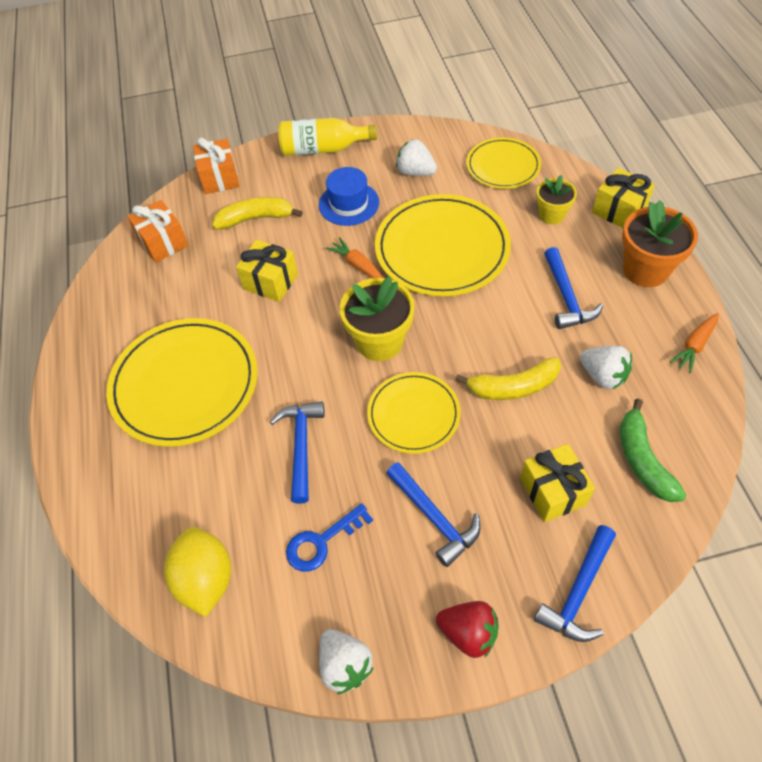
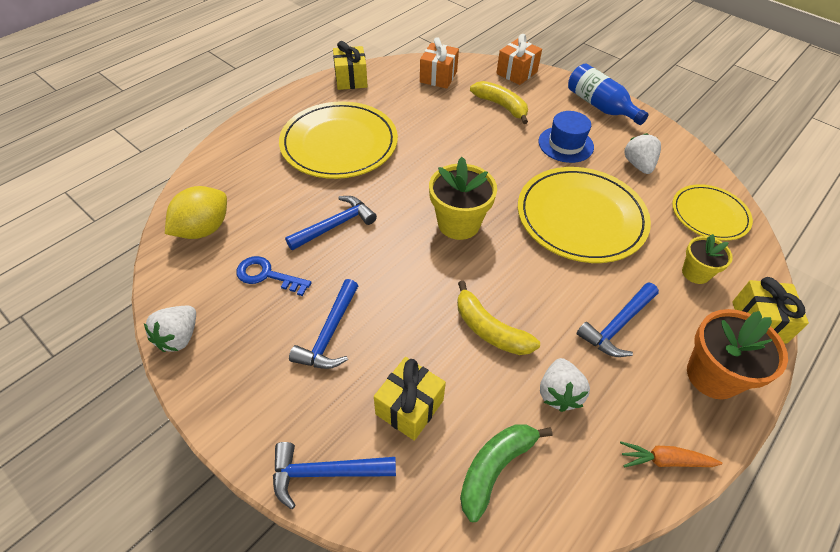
camera: 50 degrees right, 5 degrees down
yellow gift [236,240,298,302] -> yellow gift moved to [333,41,368,90]
yellow bottle [278,118,377,156] -> blue bottle [568,63,649,125]
orange carrot [326,237,383,278] -> none
yellow plate [367,372,461,454] -> none
red strawberry [436,601,499,658] -> none

